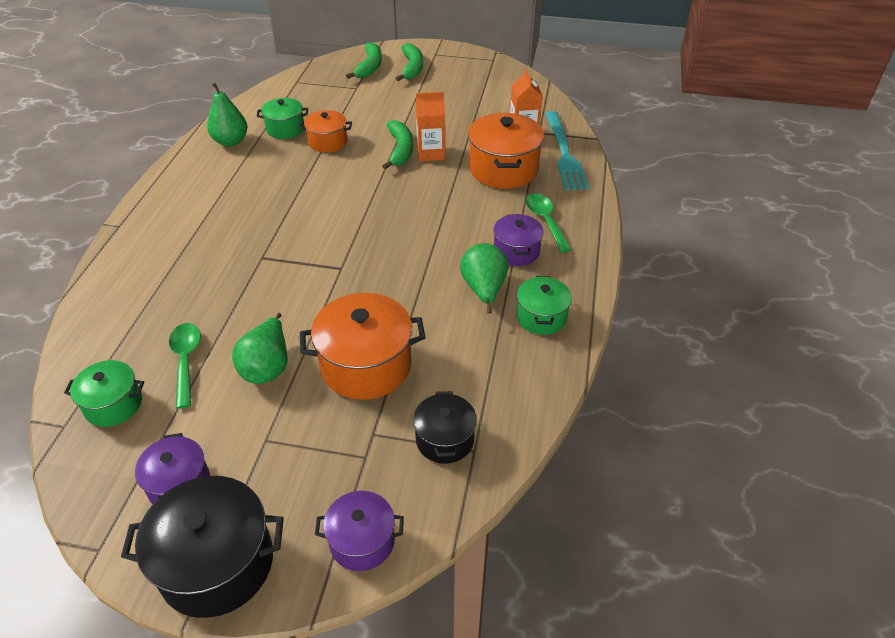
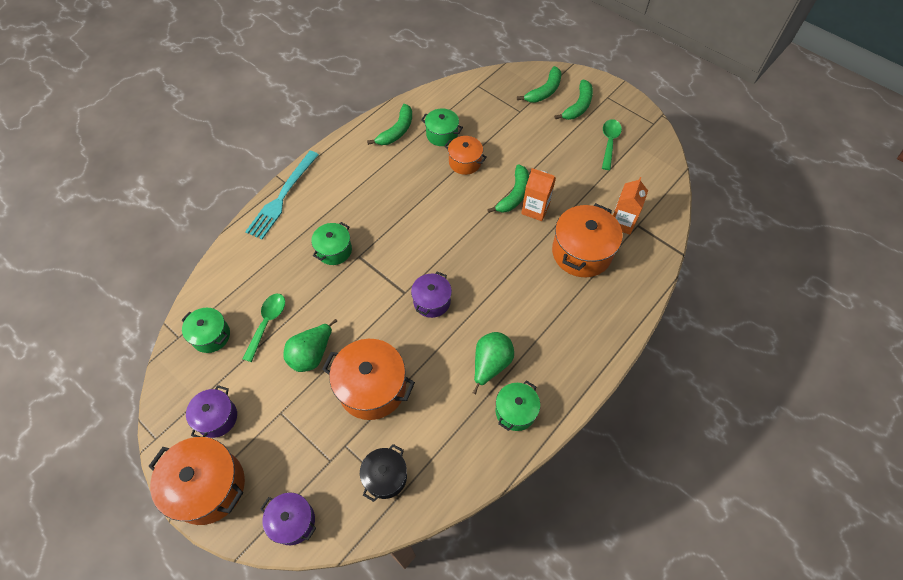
camera: 30 degrees right, 15 degrees up
black pot [121,476,284,618] -> orange pot [149,437,245,525]
green pear [207,82,247,147] -> green banana [367,104,412,145]
purple pot [493,214,544,266] -> purple pot moved to [411,272,452,318]
green spoon [526,194,572,253] -> green spoon moved to [602,119,622,170]
turquoise fork [545,111,589,190] -> turquoise fork moved to [245,151,319,239]
none -> green pot [311,222,352,265]

